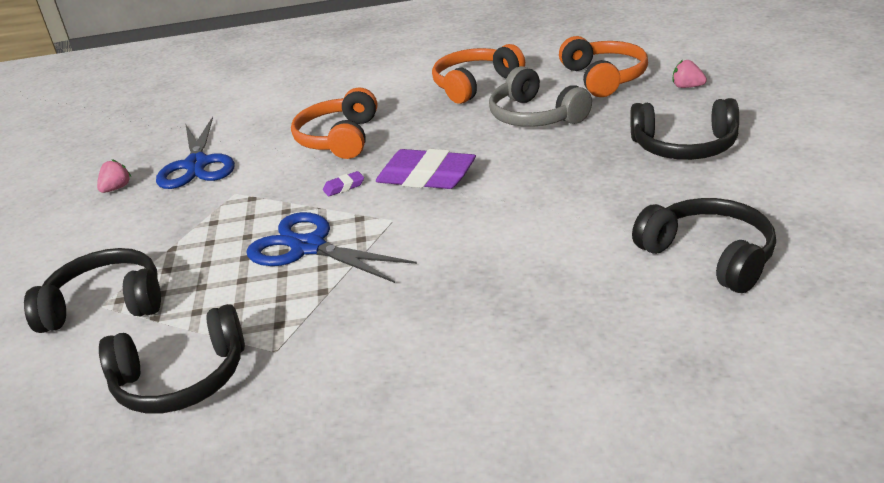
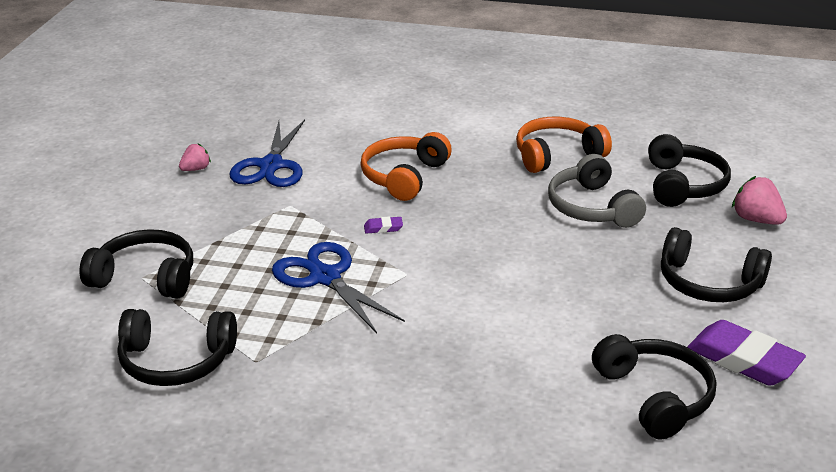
camera: 15 degrees right, 0 degrees up
purple eraser [376,149,476,189] -> purple eraser moved to [687,320,806,386]
orange headphones [559,36,648,97] -> black headphones [648,134,731,207]
pink strawberry [672,60,707,88] -> pink strawberry [732,176,787,225], size x1.58

